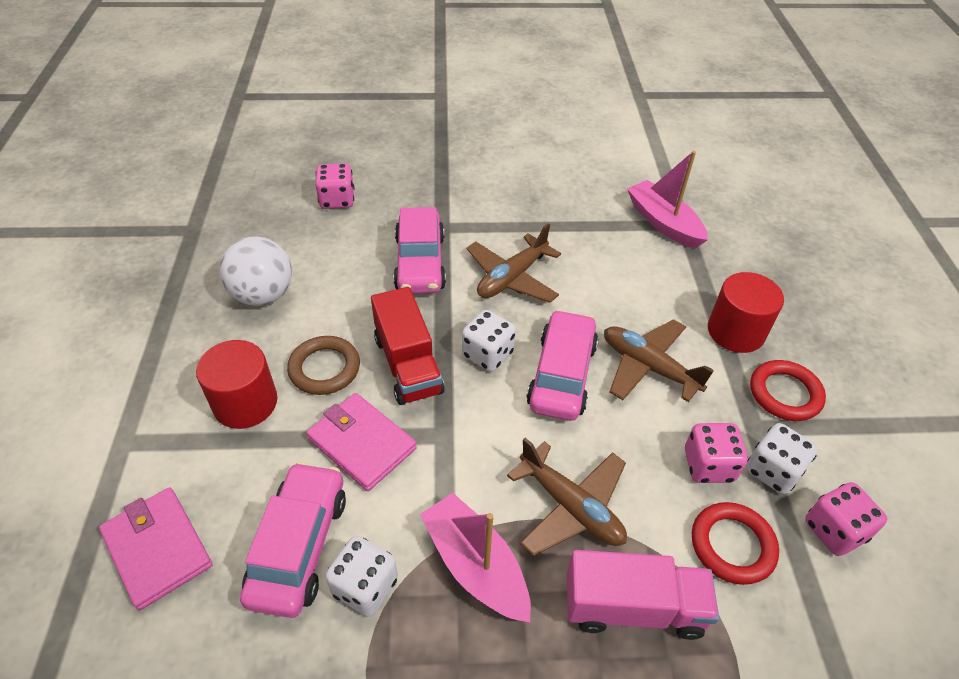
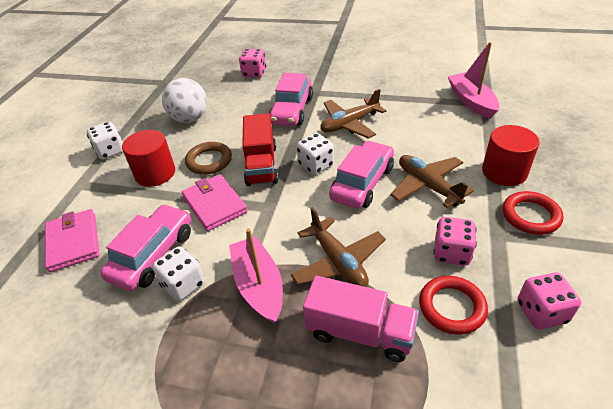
camera: 20 degrees right, 5 degrees down
white dice [746,423,818,494] -> white dice moved to [87,122,123,160]

